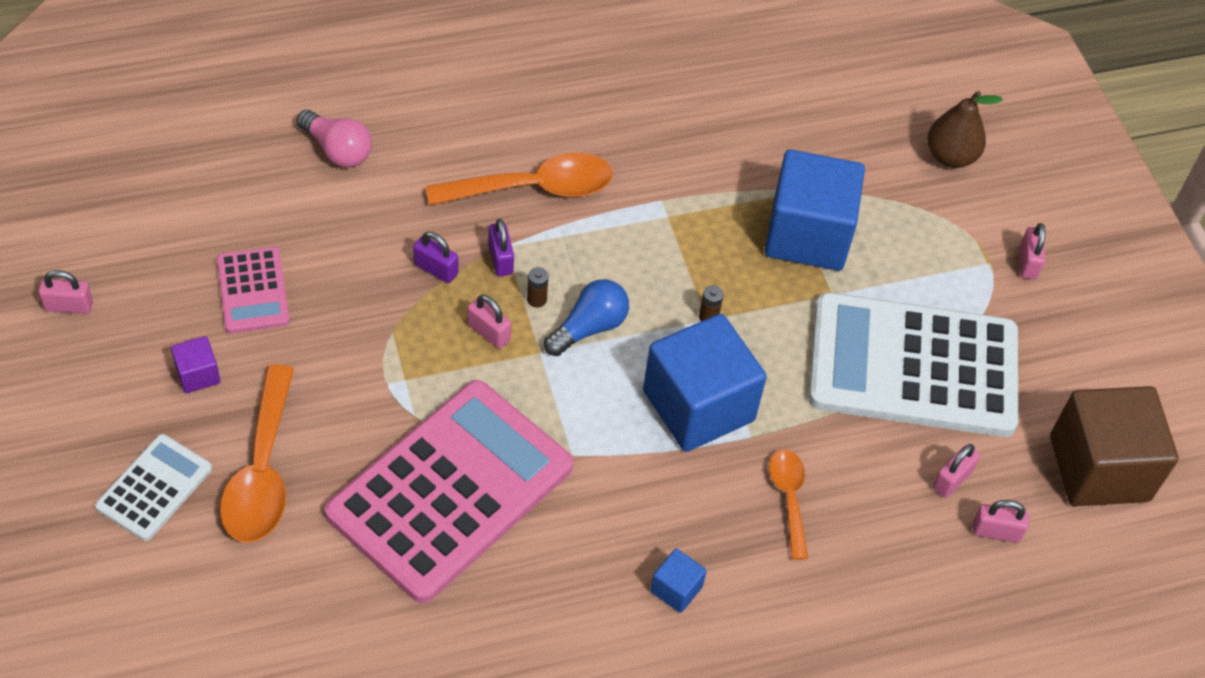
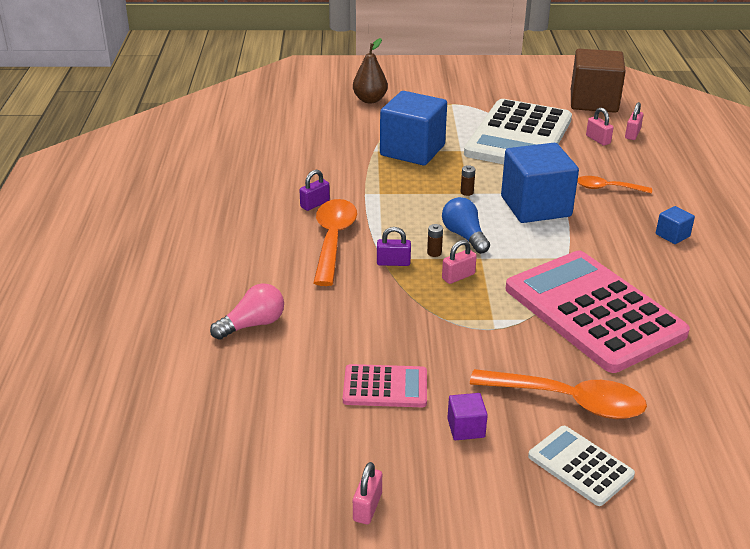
camera: 70 degrees left, 20 degrees down
purple padlock [413,232,458,283] -> purple padlock moved to [300,170,330,211]
pink padlock [1020,223,1045,279] -> none

